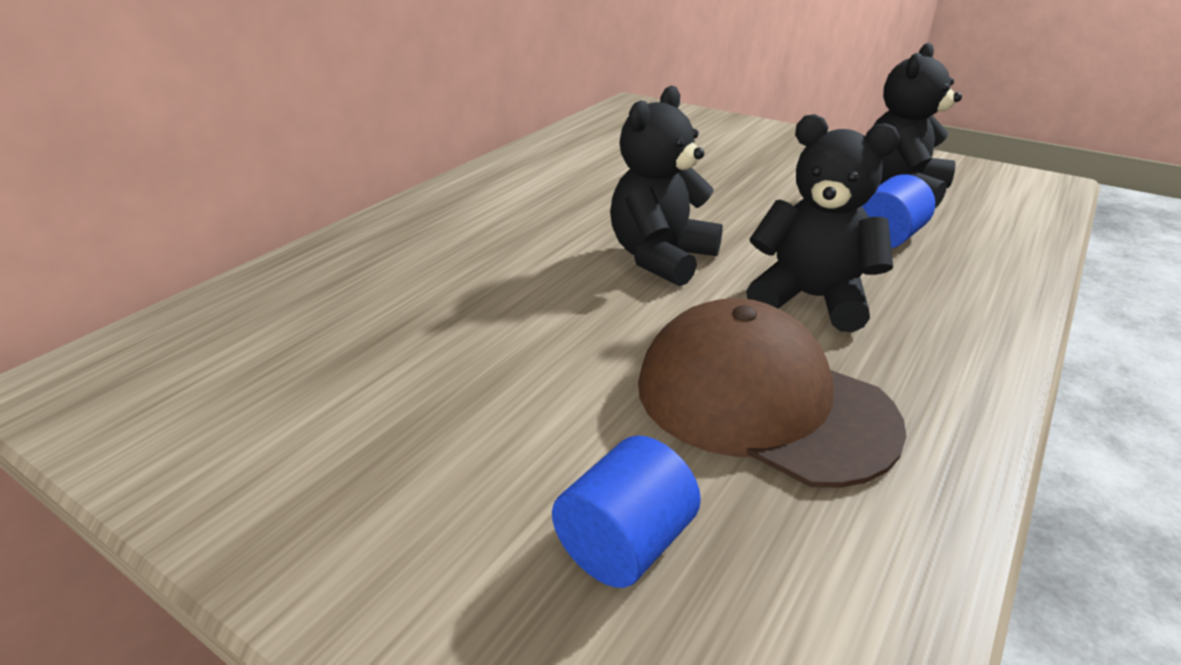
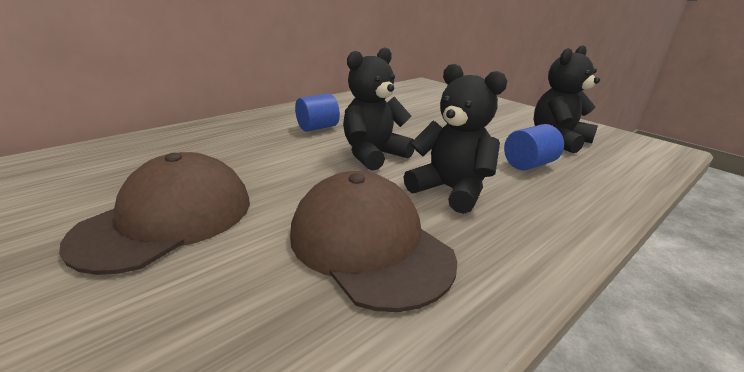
camera: 15 degrees right, 5 degrees down
blue cylinder [552,435,701,588] -> blue cylinder moved to [295,94,340,132]
none -> brown cap [59,152,250,275]

